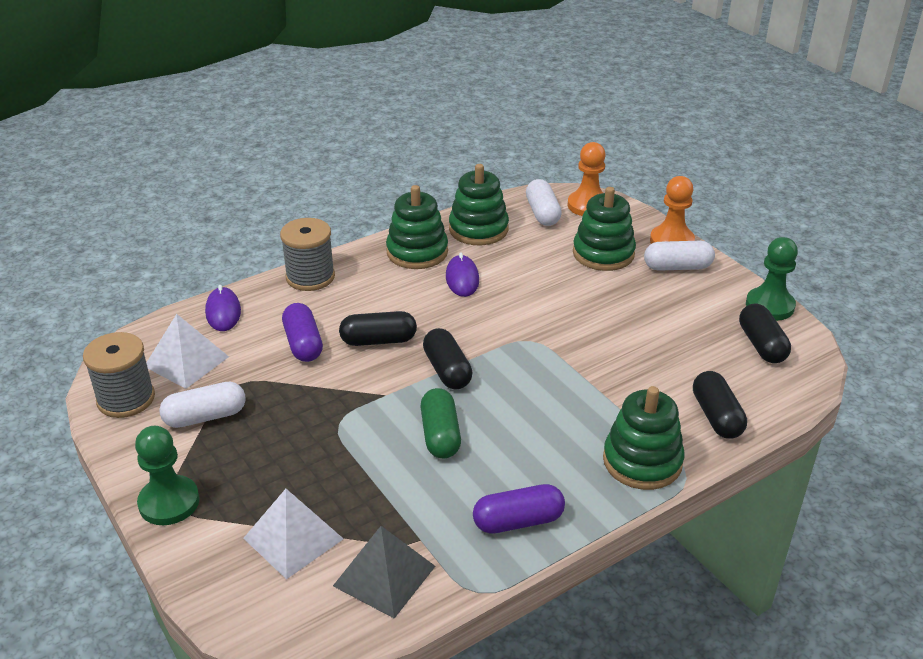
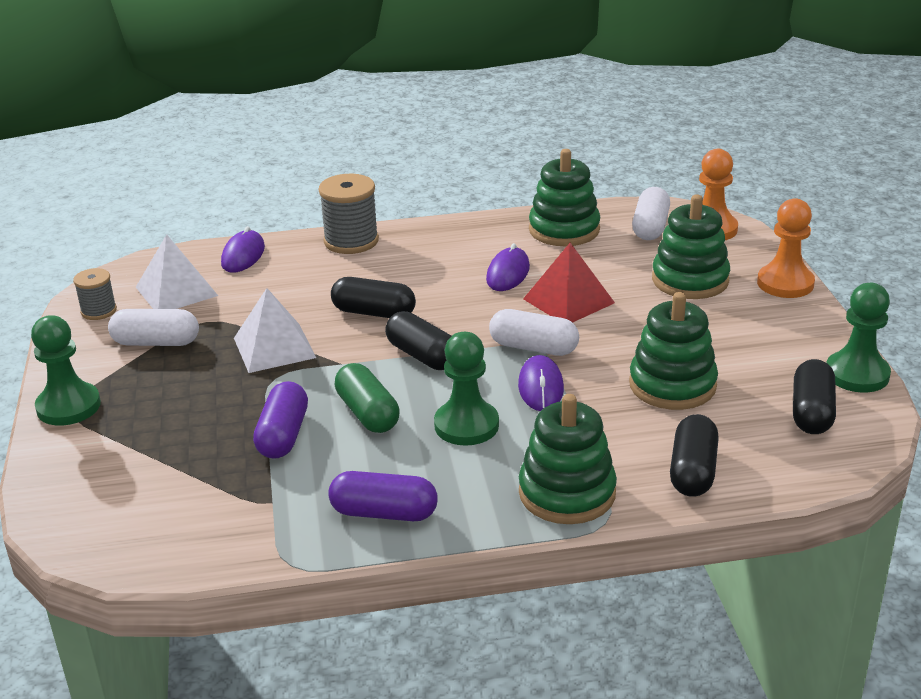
camera: 25 degrees right, 5 degrees down
grey spool [83,332,155,418] -> grey spool [73,268,117,320], size x0.59
white pyramid [243,489,343,579] -> white pyramid moved to [234,288,316,373]
purple capsule [282,303,323,362] -> purple capsule moved to [253,381,308,459]
grey pyramid [333,526,435,619] -> none
green stacking toy [386,185,448,269] -> green stacking toy moved to [629,292,718,410]
green capsule [421,388,461,458] -> green capsule turned 45 degrees counterclockwise [335,363,400,433]
black capsule [423,328,473,390] -> black capsule turned 45 degrees counterclockwise [385,311,451,370]
white capsule [644,241,715,271] -> white capsule moved to [489,309,579,356]
none -> green pawn [434,332,499,446]
none -> purple mouse [518,355,564,411]
none -> red pyramid [523,243,615,323]

